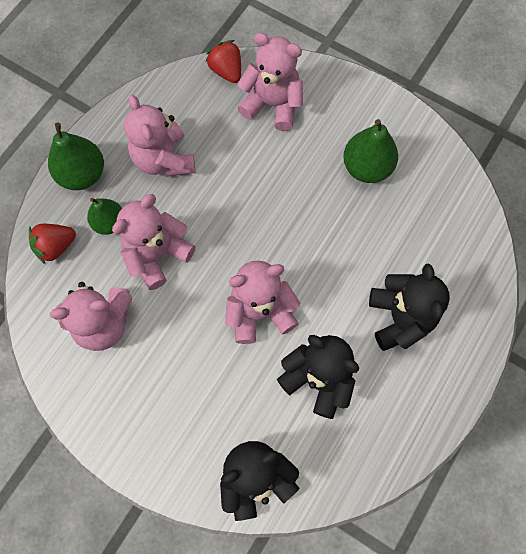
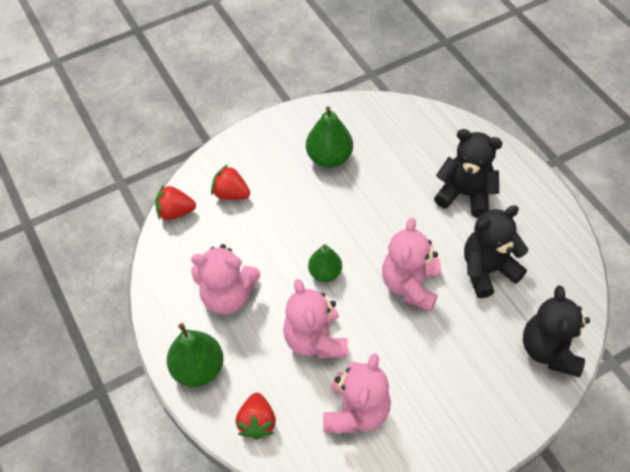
camera: 60 degrees left, 15 degrees down
green pear [87,198,122,235] -> green pear moved to [308,244,342,282]
pink teddy bear [237,33,303,131] -> red strawberry [211,165,250,200]

